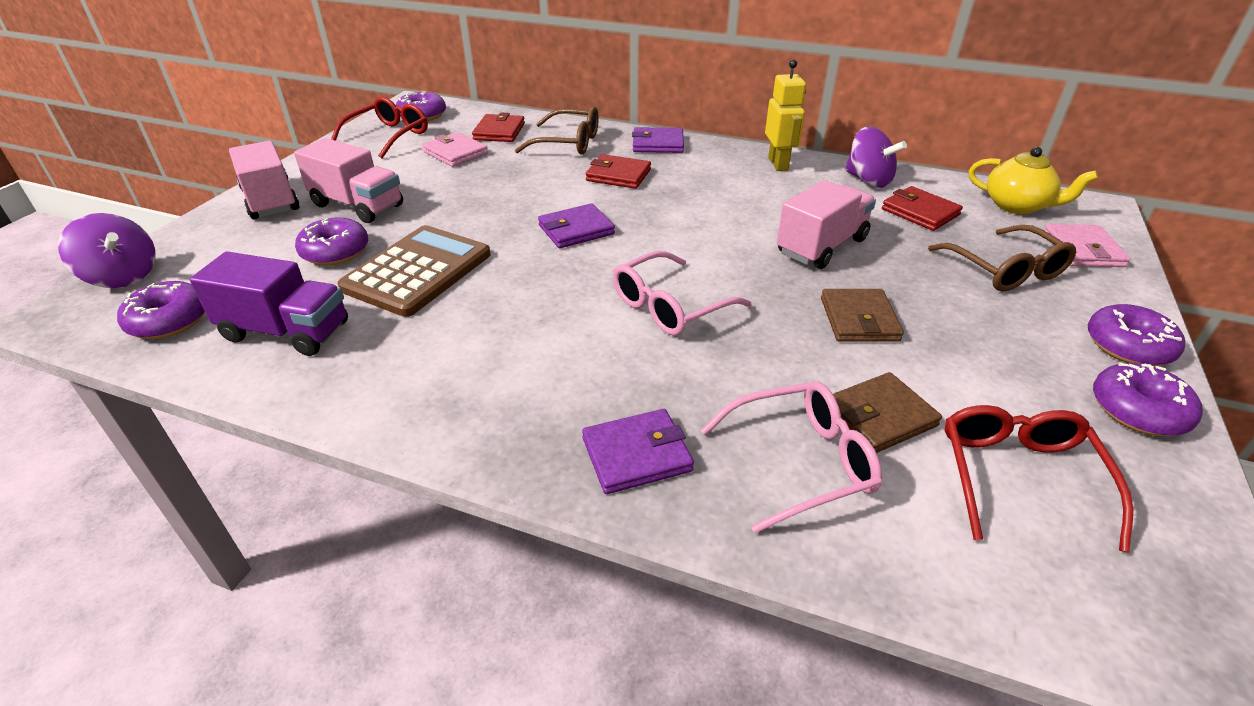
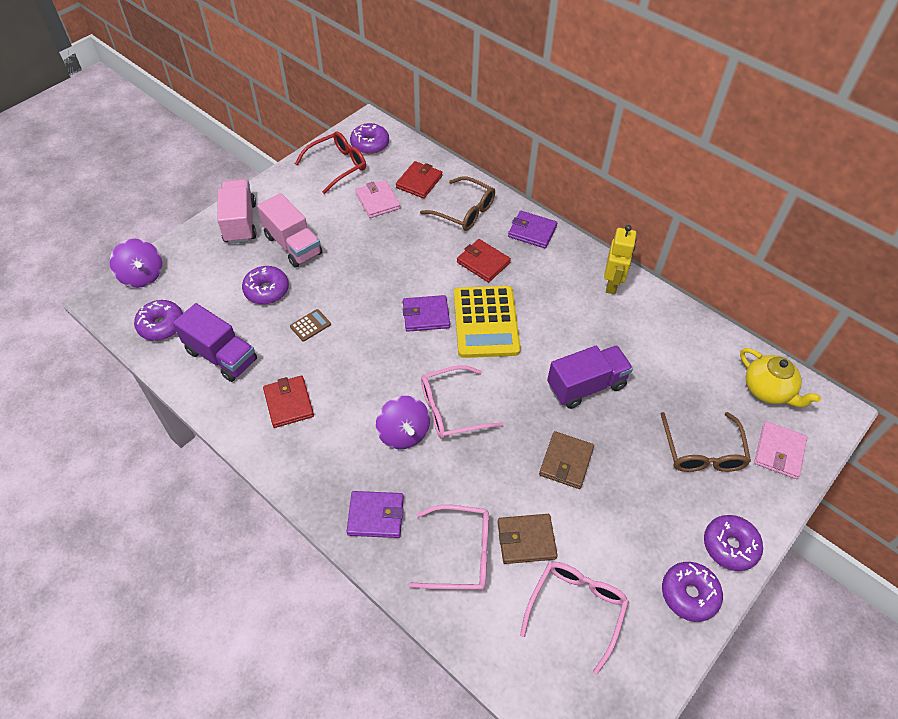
camera: 20 degrees right, 15 degrees up
brown calculator [338,225,491,317] -> brown calculator [290,309,331,342], size x0.40
pink truck [777,180,876,269] -> purple truck [547,345,633,409]
purple spinning top [845,127,907,188] -> purple spinning top moved to [376,396,430,449]
red wallet [882,186,963,231] -> red wallet moved to [263,376,314,428]
red glasses [945,405,1133,553] -> pink glasses [520,562,629,675]
none -> yellow calculator [454,286,521,358]

